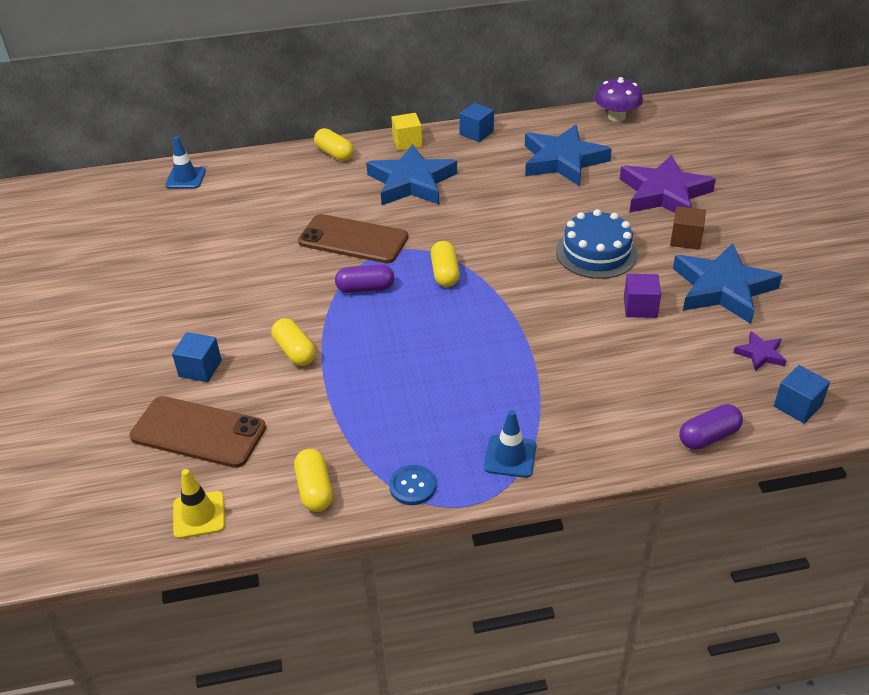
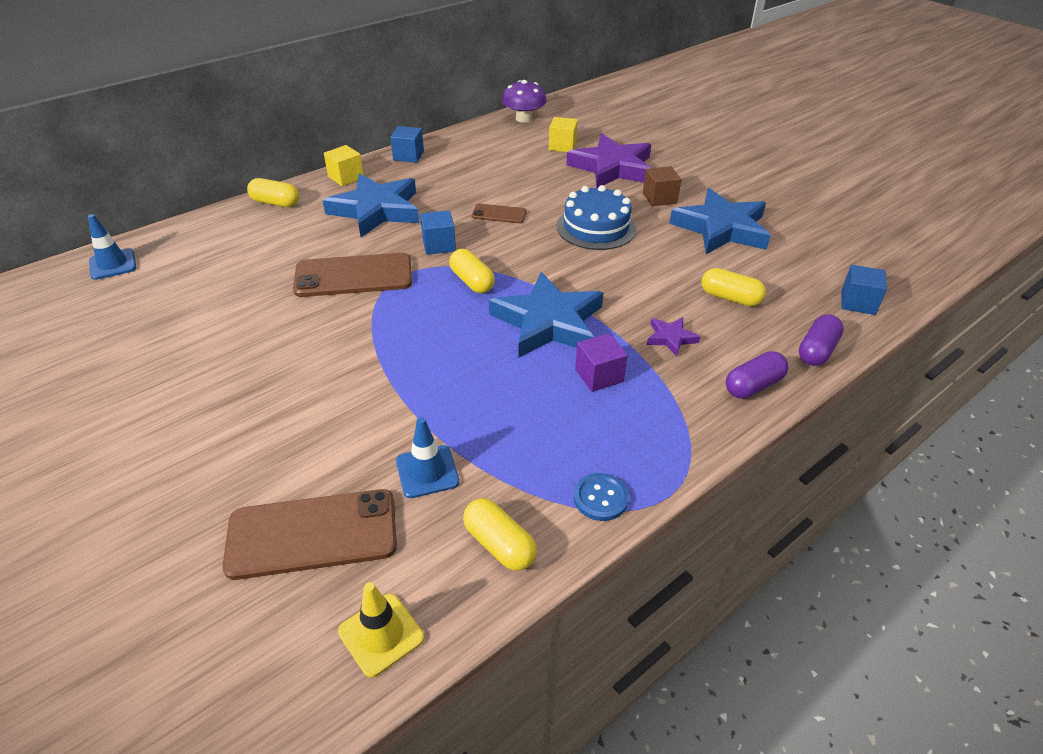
camera: 30 degrees left, 0 degrees up
blue cube [172,332,222,382] -> blue cube moved to [420,210,456,255]
yellow capsule [271,318,316,366] -> yellow capsule moved to [701,268,766,306]
purple capsule [335,264,394,293] -> purple capsule moved to [726,351,789,399]
blue traffic cone [484,410,536,478] -> blue traffic cone moved to [396,417,459,498]
blue star [525,125,612,186] -> blue star moved to [489,272,603,358]
purple cube [624,274,661,318] -> purple cube moved to [575,333,628,392]
purple star [734,331,786,371] -> purple star moved to [647,317,700,356]
none -> brown phone [472,204,527,223]
none -> yellow cube [549,117,578,152]

